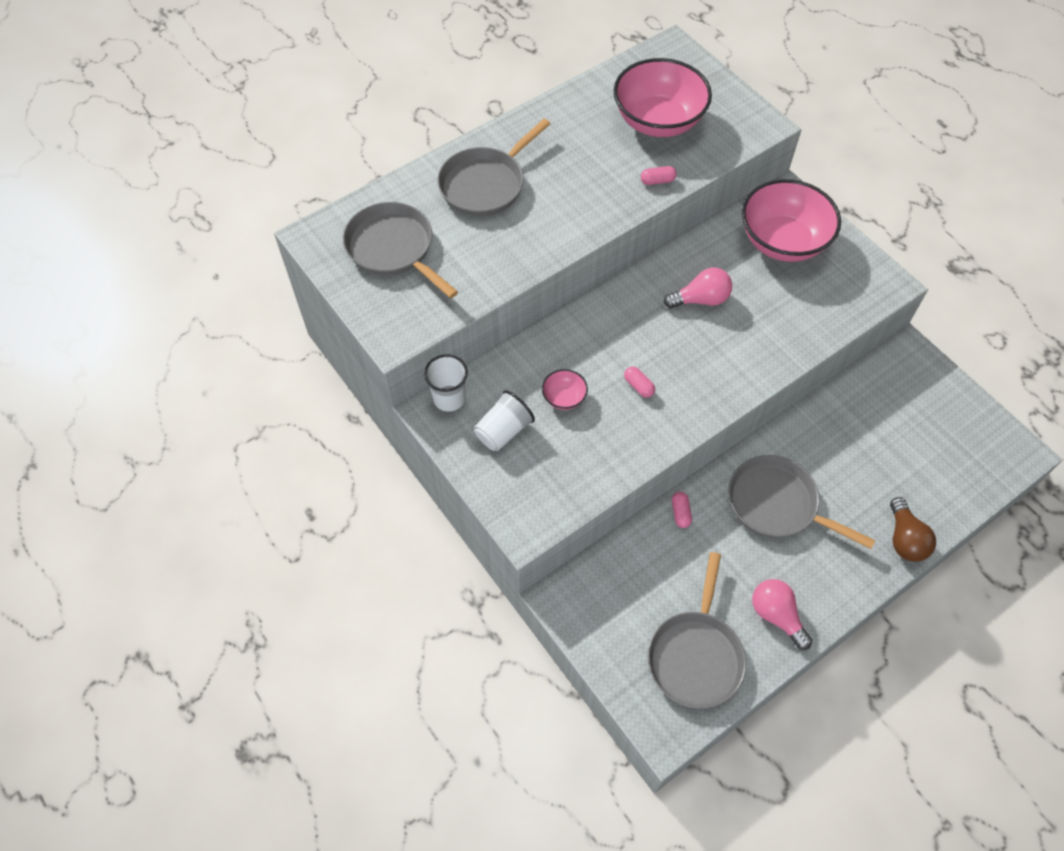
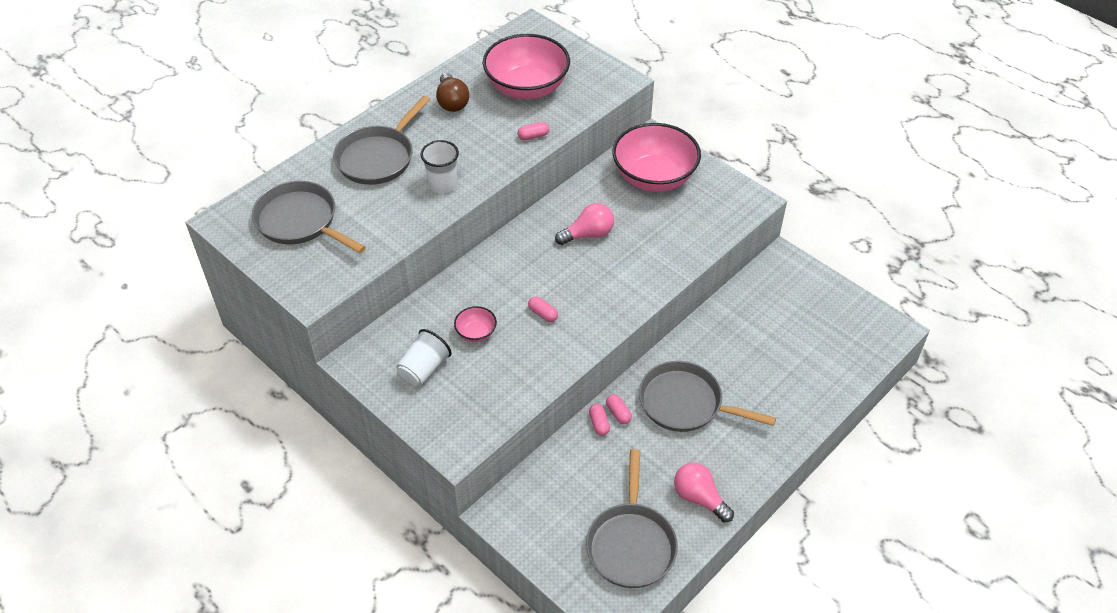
camera: 10 degrees left, 10 degrees down
white cup [424,354,468,412] -> white cup moved to [420,140,459,193]
brown light bulb [890,497,936,562] -> brown light bulb moved to [436,73,469,112]
none -> pink capsule [606,394,632,424]

